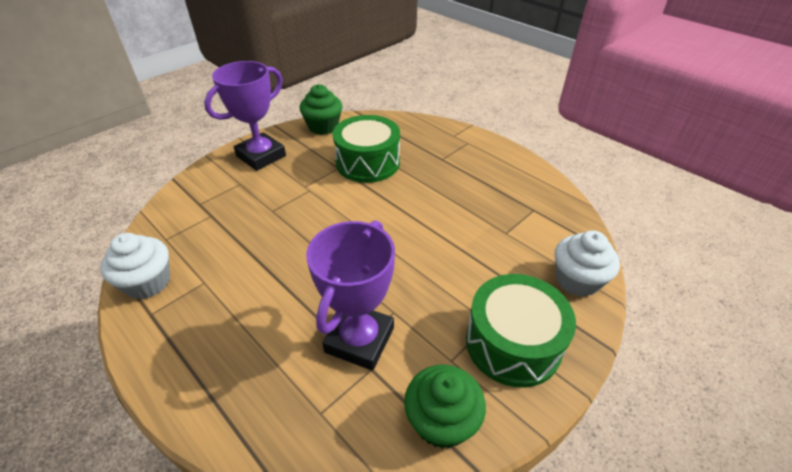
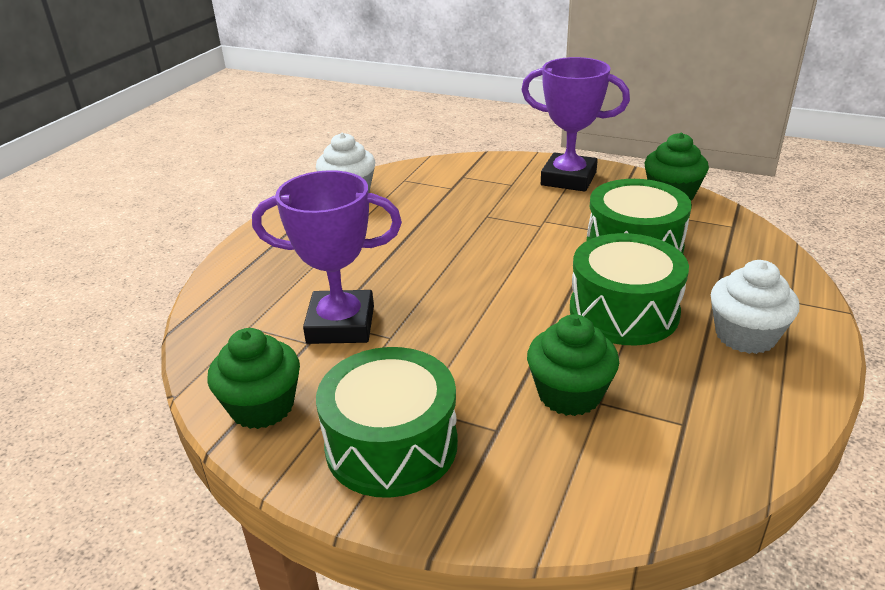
camera: 70 degrees right, 10 degrees down
white cupcake [555,231,620,297] -> white cupcake moved to [711,260,800,354]
none -> green cupcake [527,314,619,416]
none -> green drum [570,233,689,346]

